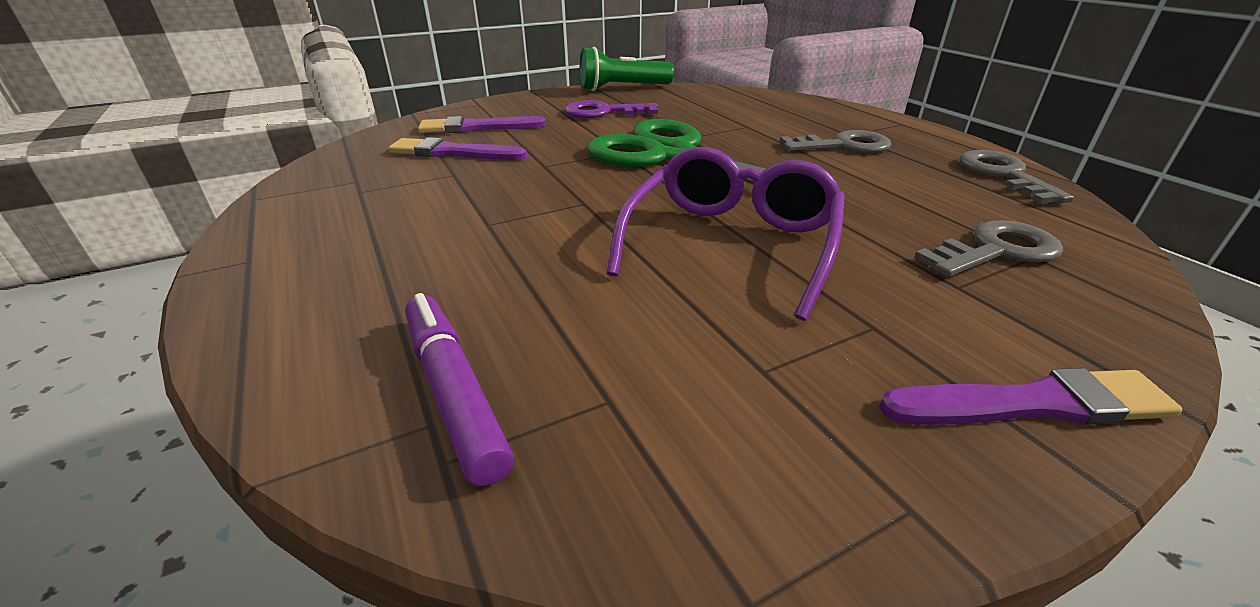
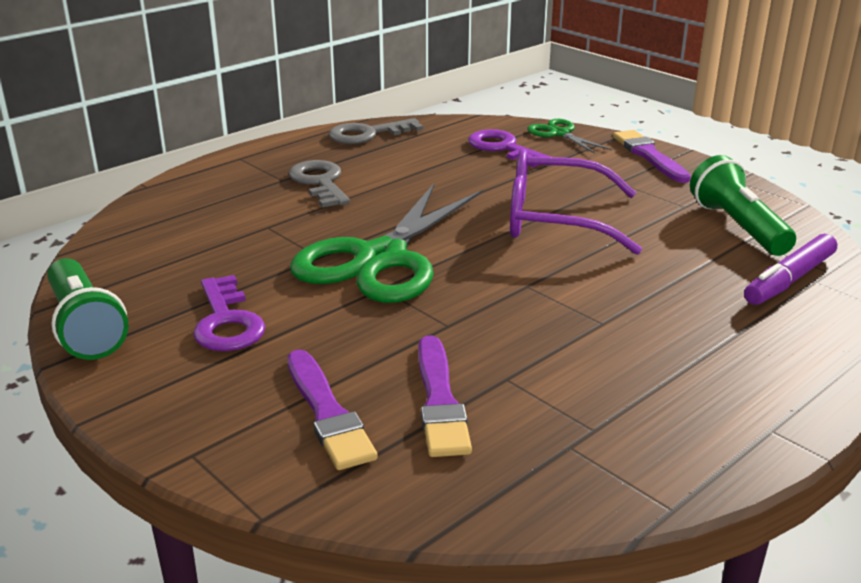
camera: 105 degrees left, 5 degrees down
grey key [914,220,1063,277] -> purple key [468,129,551,167]
none -> green scissors [527,119,612,154]
none -> green flashlight [690,155,796,256]

